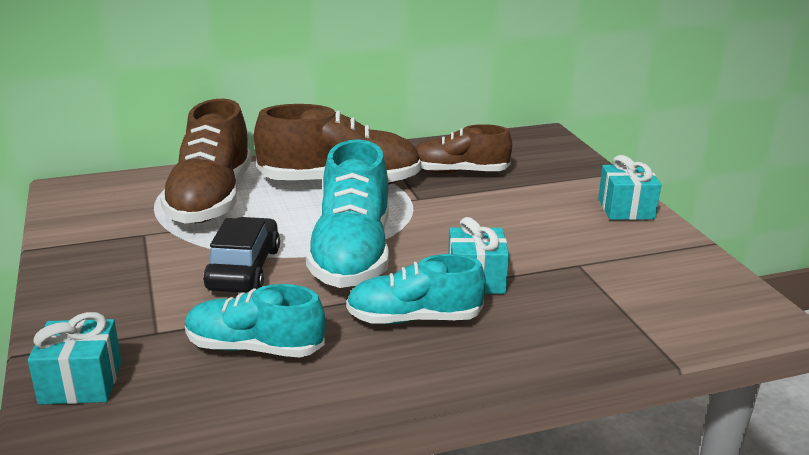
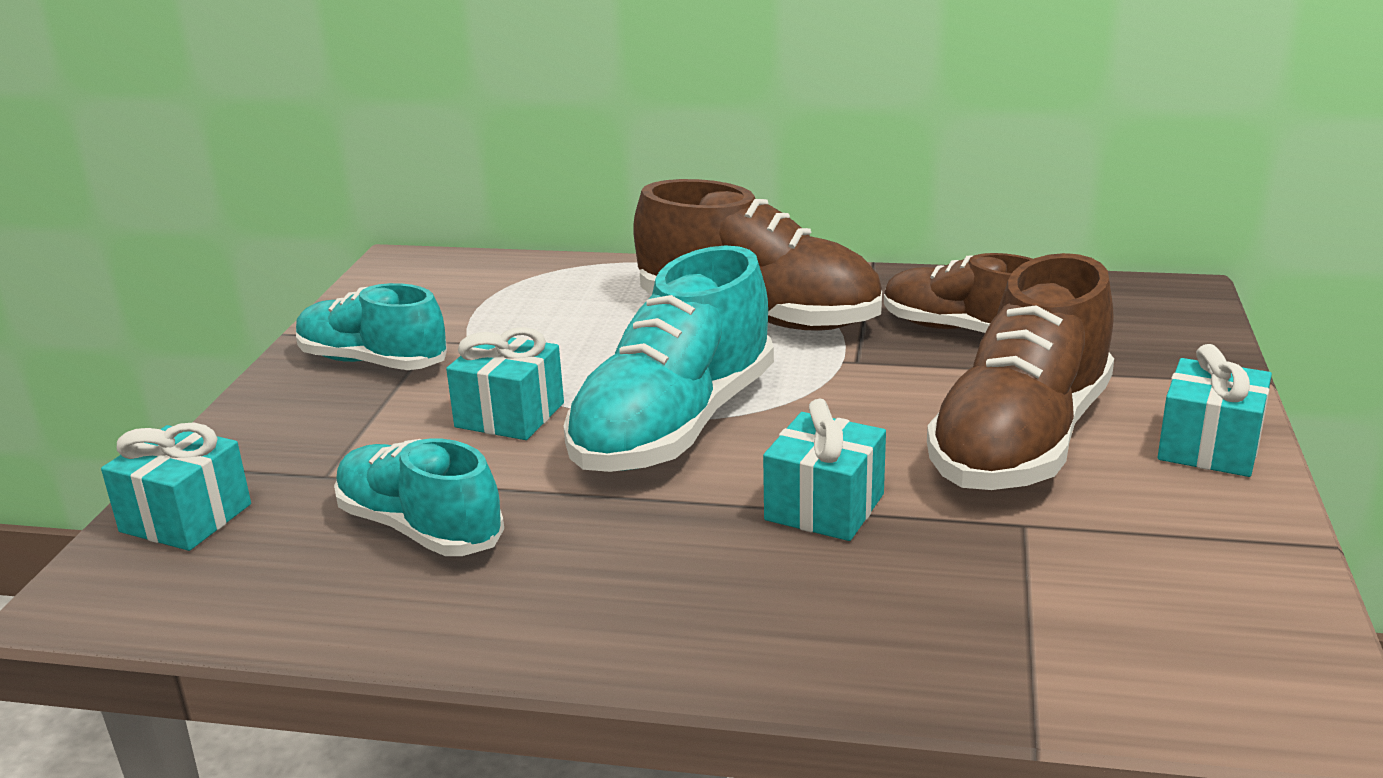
camera: 30 degrees right, 0 degrees up
brown shoe [160,99,252,224] -> brown shoe moved to [927,253,1114,490]
black car [203,217,280,293] -> turquoise gift [446,327,564,440]
turquoise shoe [346,254,486,324] -> turquoise shoe moved to [296,283,447,370]

